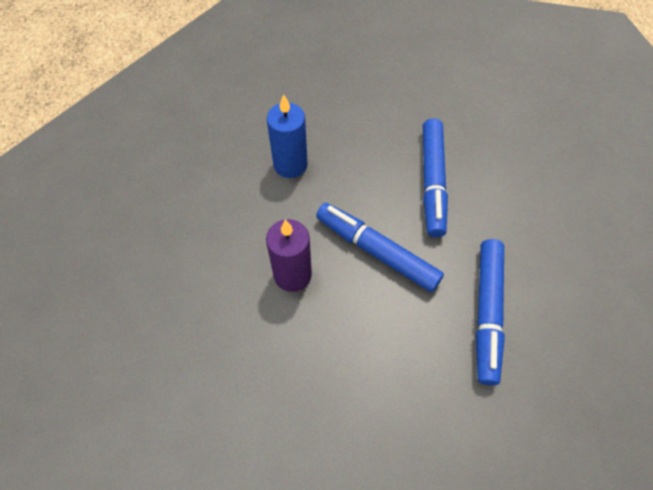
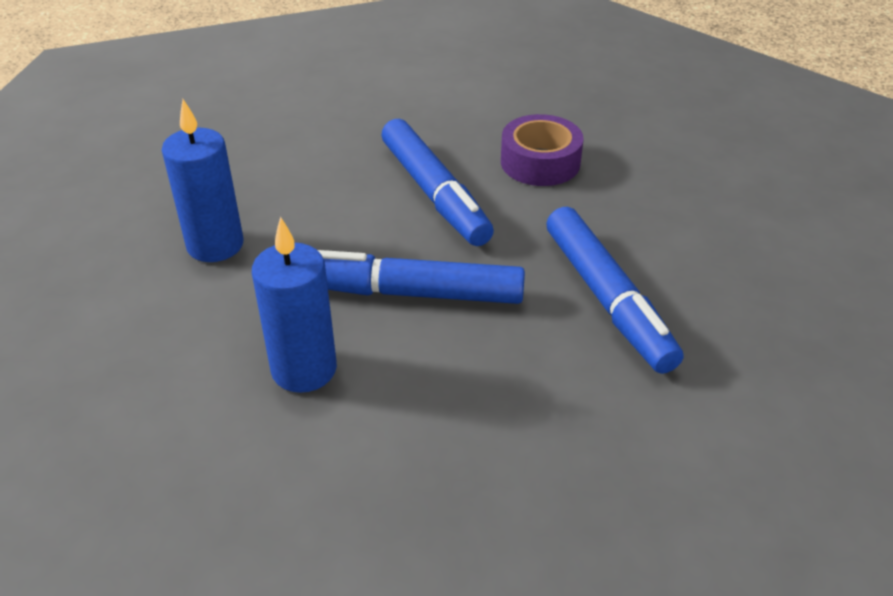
camera: 30 degrees left, 20 degrees down
purple candle [266,219,312,292] -> blue candle [252,216,337,393]
none -> purple tape [501,114,584,186]

